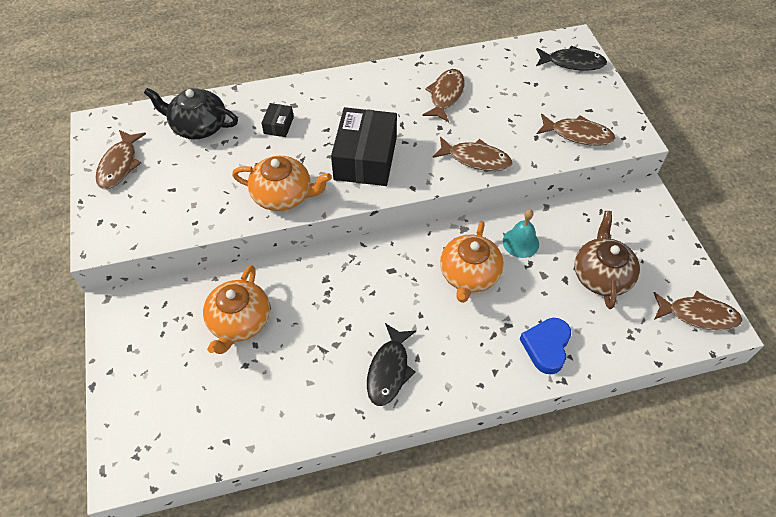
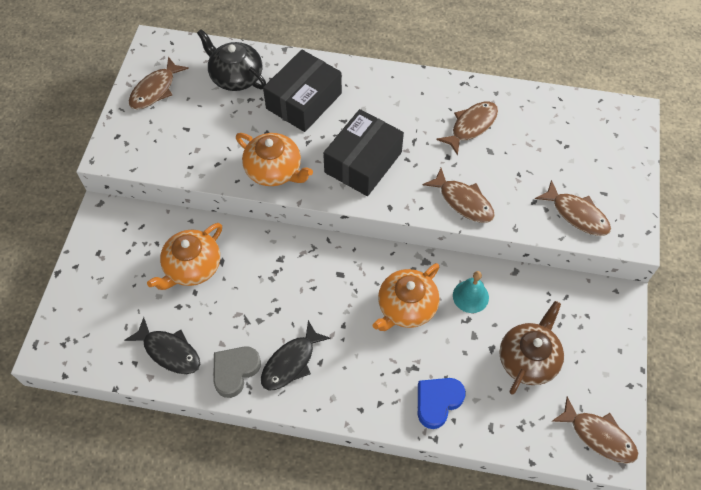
camera: 25 degrees right, 5 degrees up
black box [262,103,294,137] -> black box [263,49,342,132], size x2.22
black fish [536,46,607,71] -> black fish moved to [125,317,200,374]
none -> grey heart [213,346,261,398]

